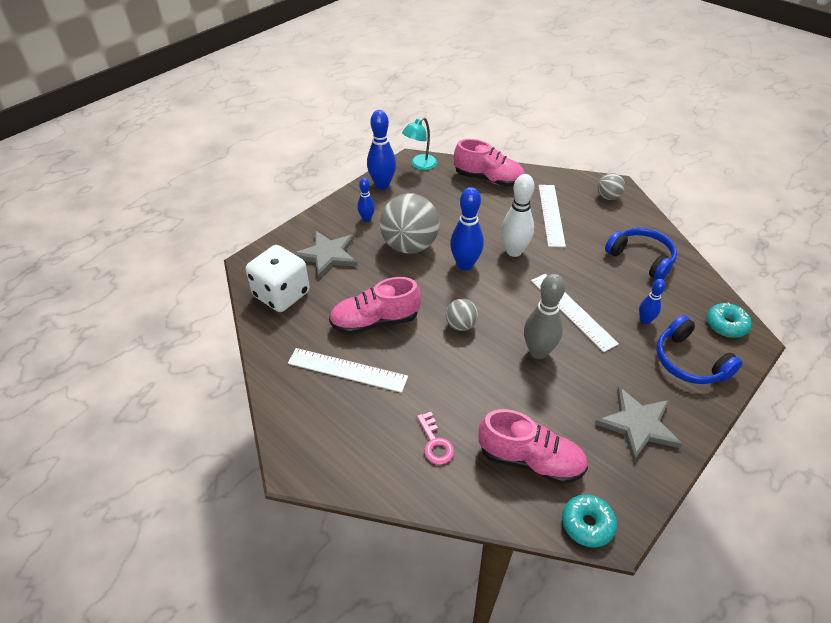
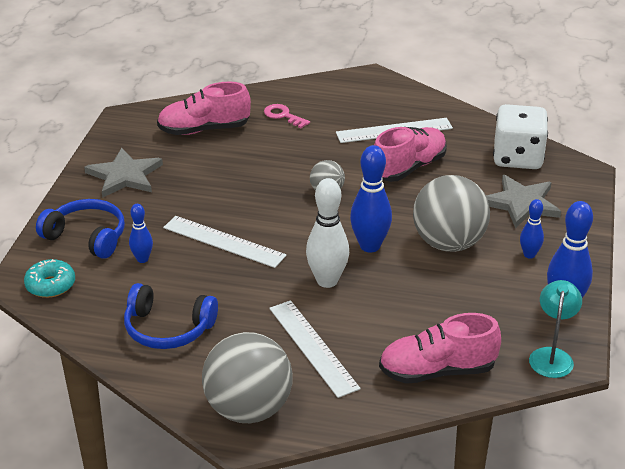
camera: 150 degrees right, 10 degrees down
grey bowling pin [524,274,565,359] -> none
turquoise donut [562,494,617,548] -> none
grey ball [597,173,625,200] -> grey ball [202,332,293,423], size x2.04

